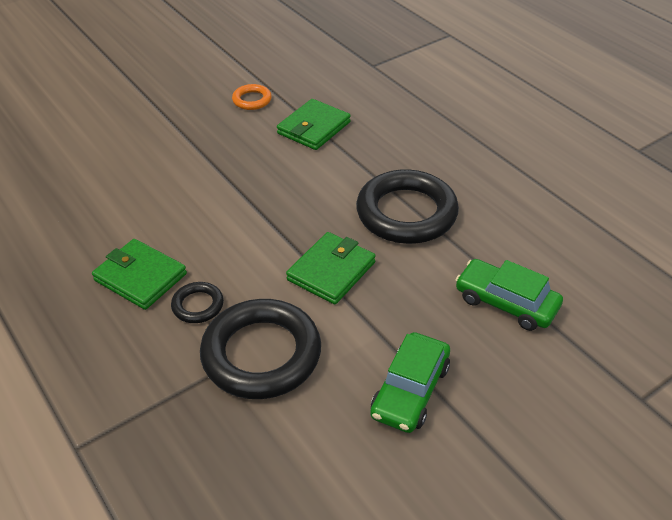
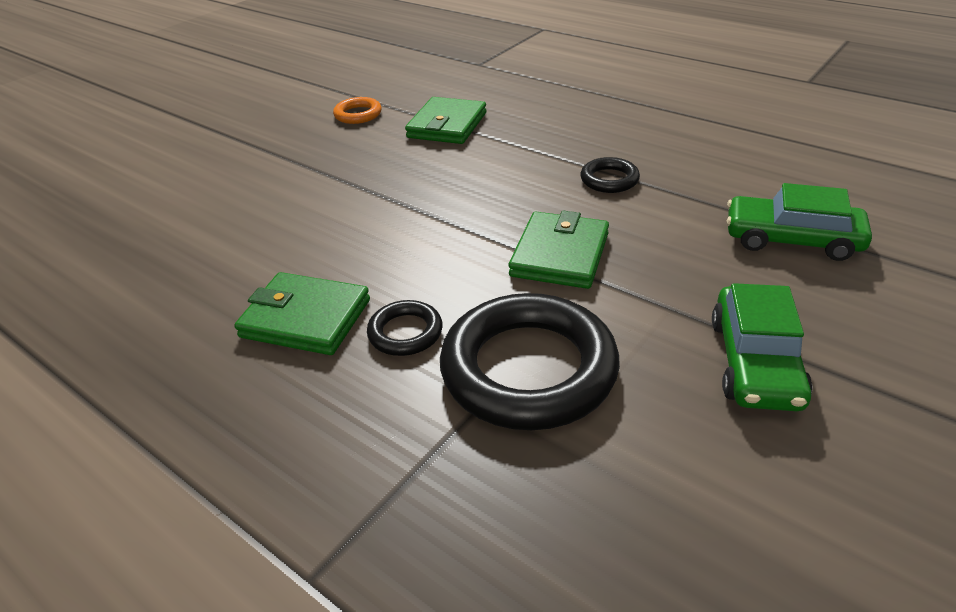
camera: 15 degrees left, 5 degrees down
black ring [356,169,459,244] -> black ring [580,157,640,193], size x0.46

